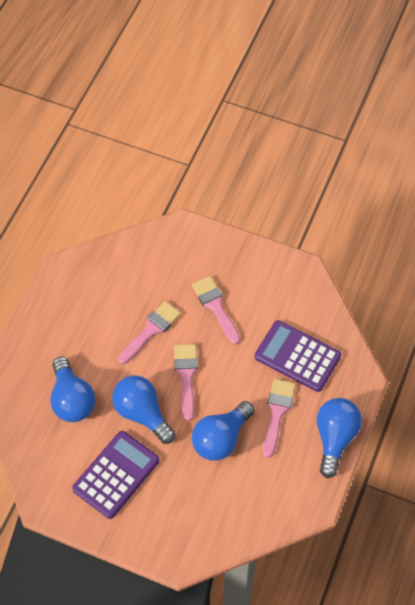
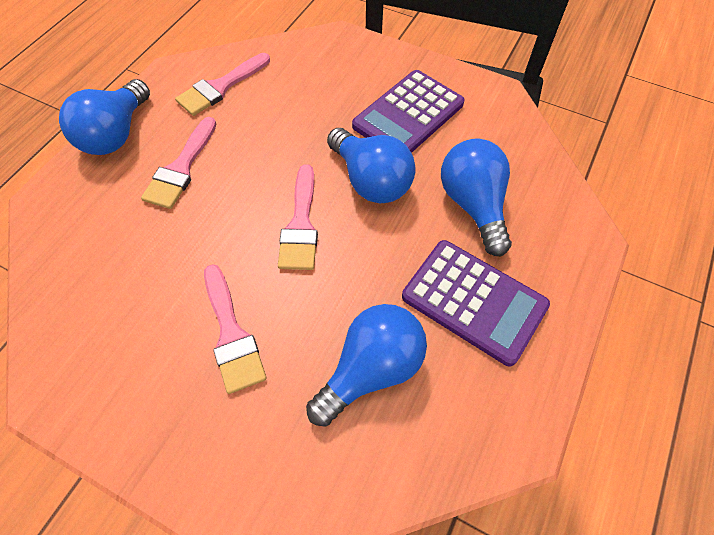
camera: 175 degrees left, 0 degrees up
pink brush [118,301,181,364] -> pink brush moved to [175,53,270,116]
blue light bulb [192,401,254,461] -> blue light bulb moved to [306,304,427,427]
purple calculator [255,320,341,392] -> purple calculator moved to [402,240,550,366]

